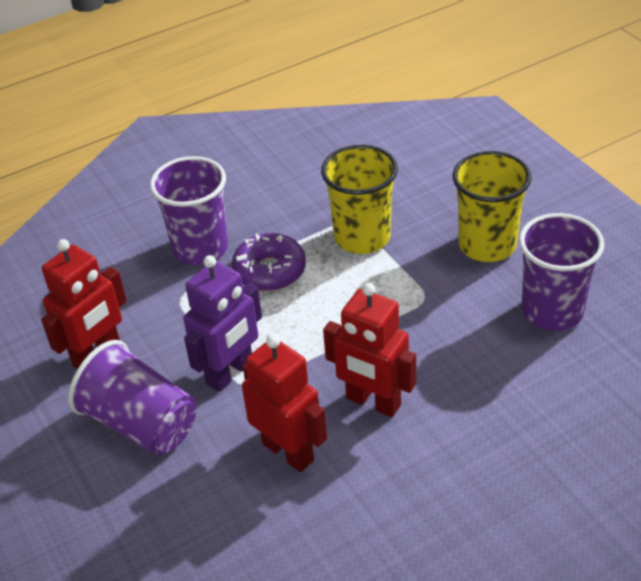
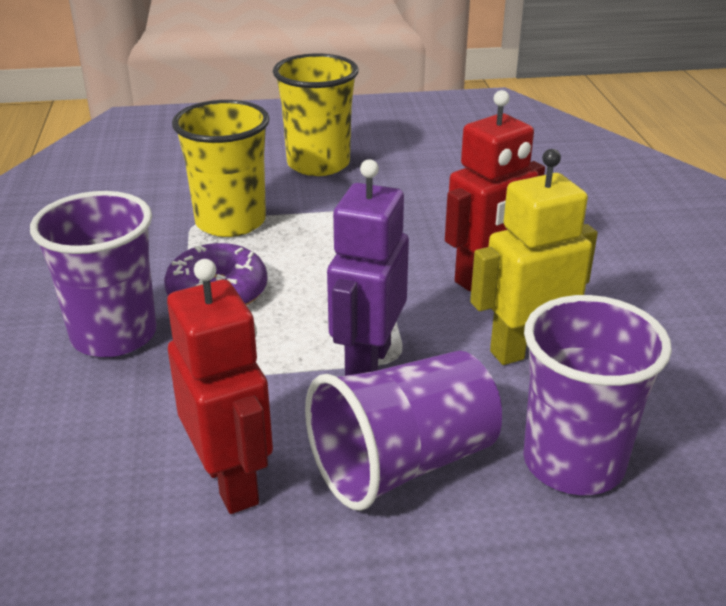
camera: 70 degrees left, 10 degrees down
purple robot [183,255,262,392] -> purple robot turned 135 degrees counterclockwise [327,159,409,376]
red robot [242,335,327,472] -> yellow robot [470,149,598,365]
purple cup [519,213,604,331] -> purple cup moved to [523,295,672,495]

